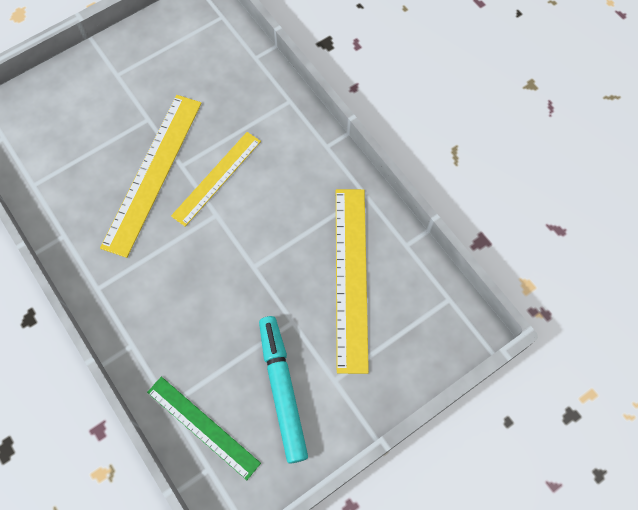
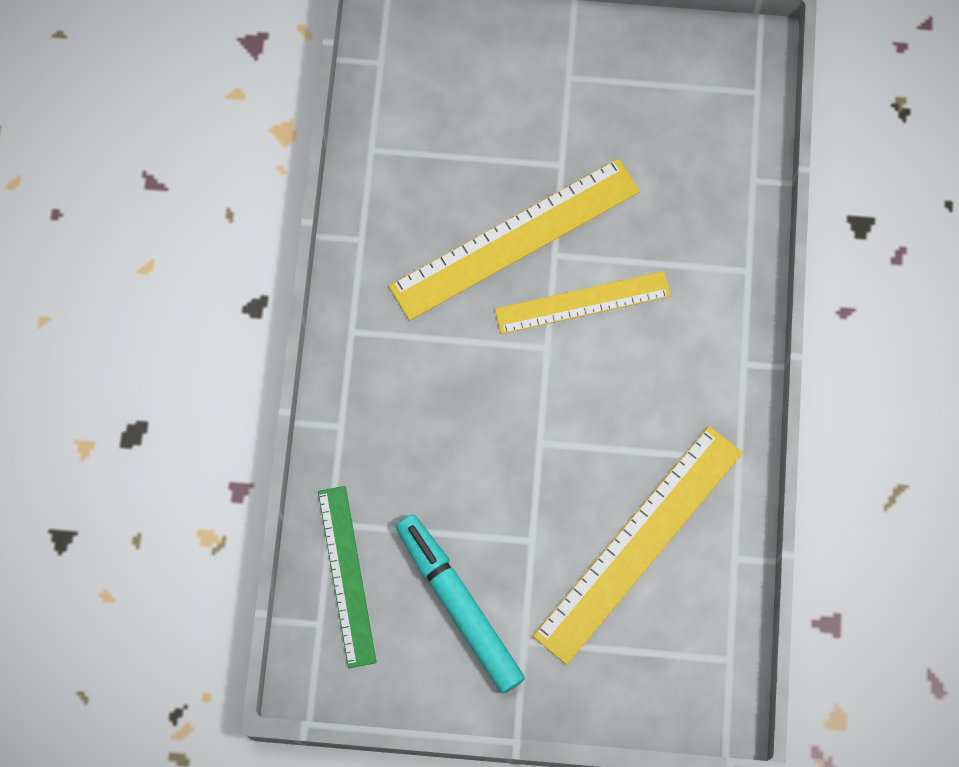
camera: 40 degrees right, 5 degrees up
turquoise marker [259,316,308,464] -> turquoise marker turned 60 degrees counterclockwise [396,514,525,693]

